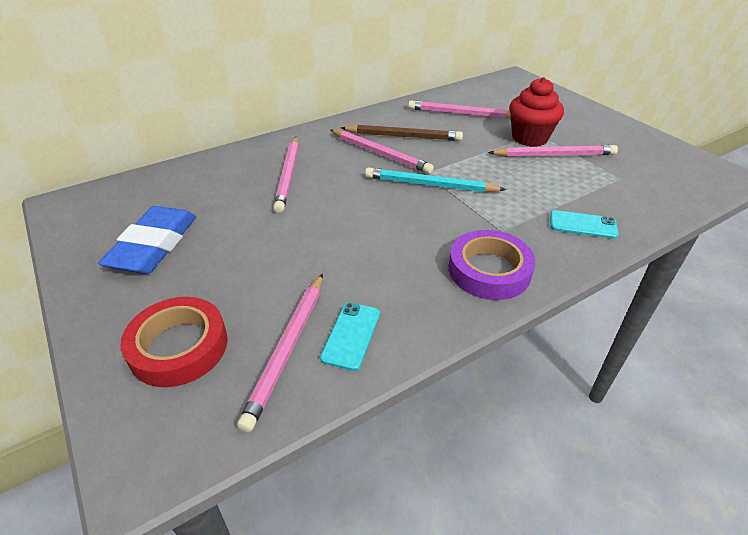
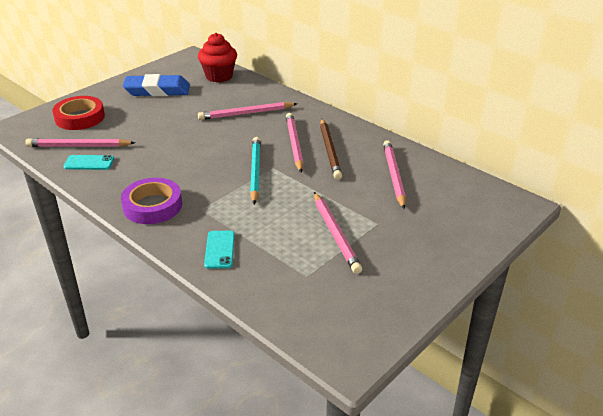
camera: 75 degrees right, 5 degrees down
pink pencil [330,129,434,174] -> pink pencil turned 150 degrees clockwise [286,113,304,173]
red cupcake [509,77,564,147] -> red cupcake moved to [198,33,237,83]

